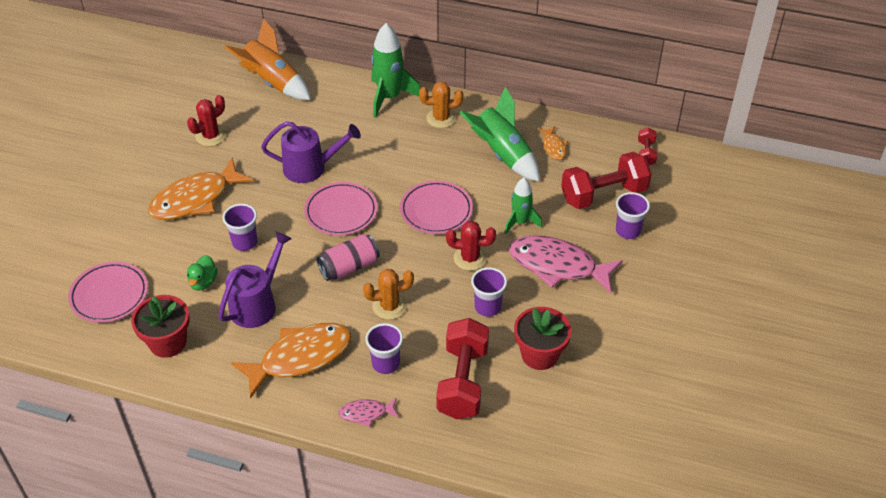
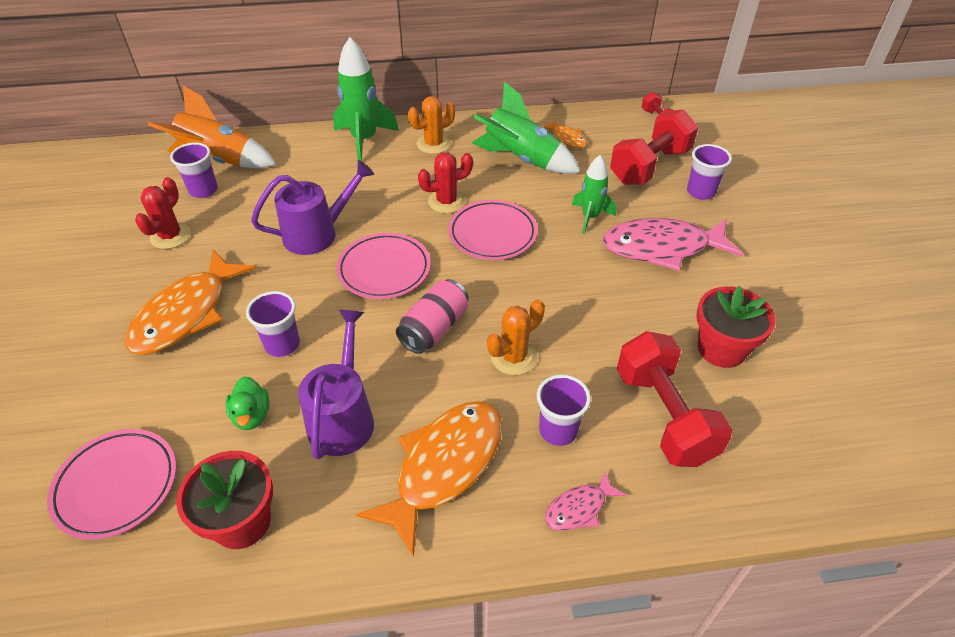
camera: 25 degrees left, 0 degrees up
red cactus [446,221,496,271] -> red cactus moved to [418,152,473,214]
purple cup [471,267,507,317] -> purple cup moved to [170,142,218,198]

